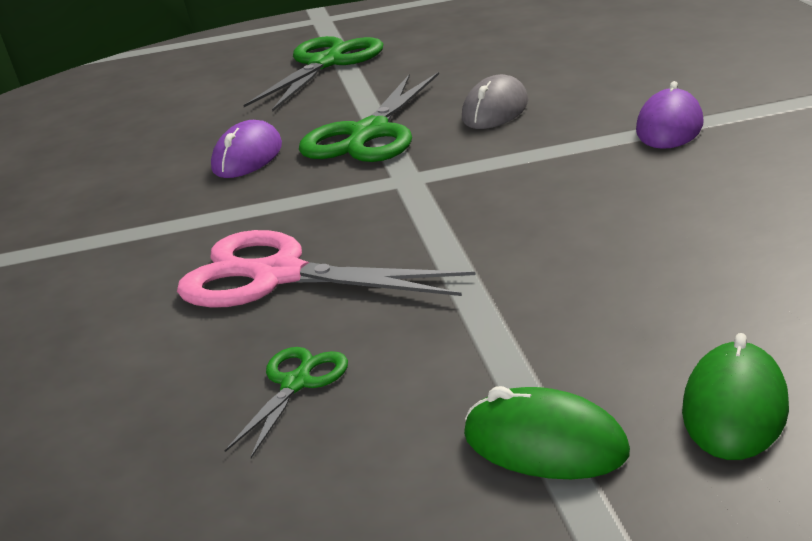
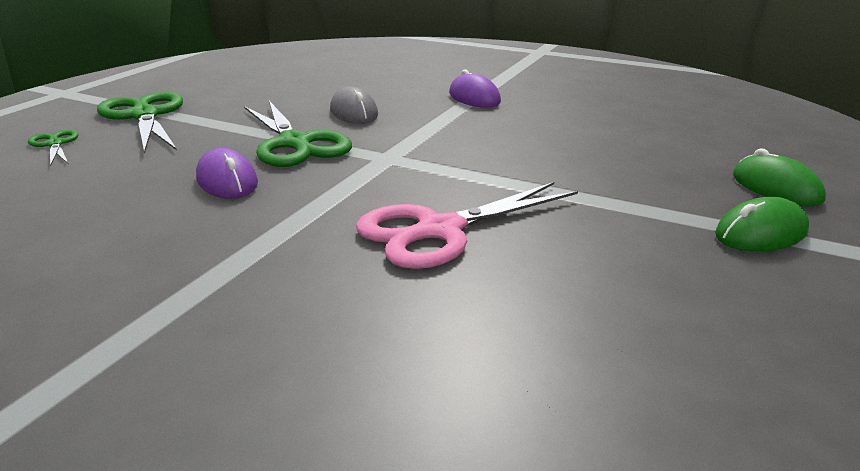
camera: 55 degrees left, 0 degrees up
green scissors [224,347,348,458] -> green scissors moved to [28,130,79,166]

